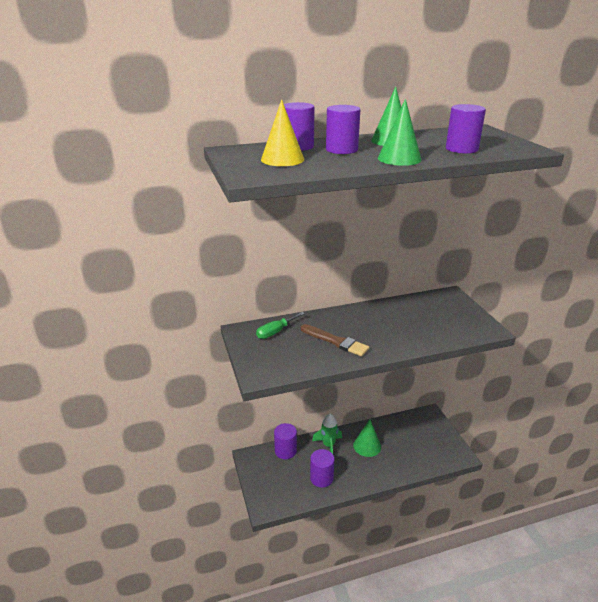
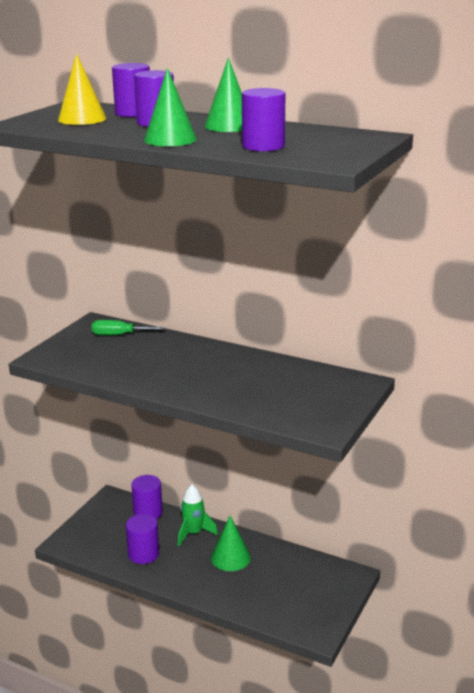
camera: 45 degrees right, 5 degrees down
brown brush [301,324,369,356] -> none

